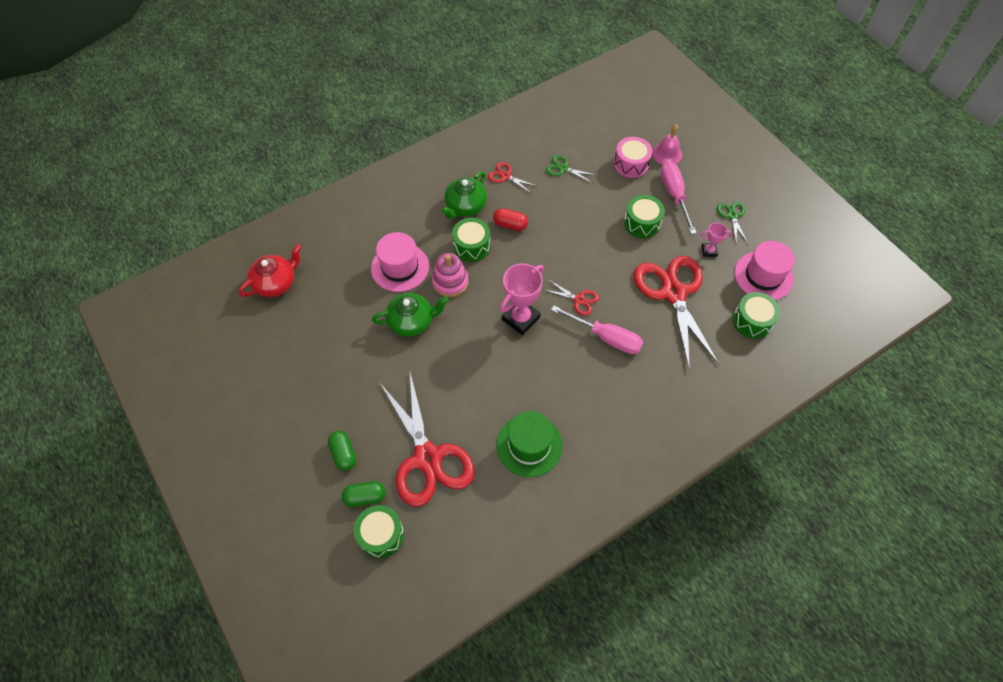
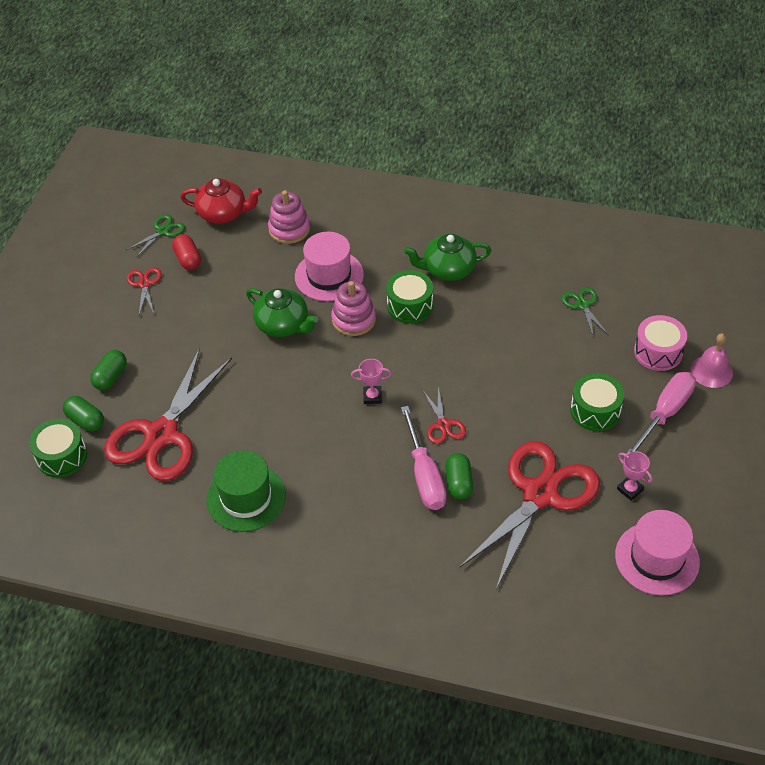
camera: 50 degrees right, 10 degrees down
red scissors [488,162,537,194] -> red scissors moved to [127,267,162,315]
red capsule [493,208,528,231] -> red capsule moved to [172,234,201,270]
pink trophy [500,263,544,335] -> pink trophy [351,359,392,404], size x0.52
green scissors [717,202,748,243] -> green scissors moved to [126,214,185,258]
green drum [733,292,780,338] -> none
none -> pink stacking toy [268,190,310,244]
none -> green capsule [445,453,473,500]

